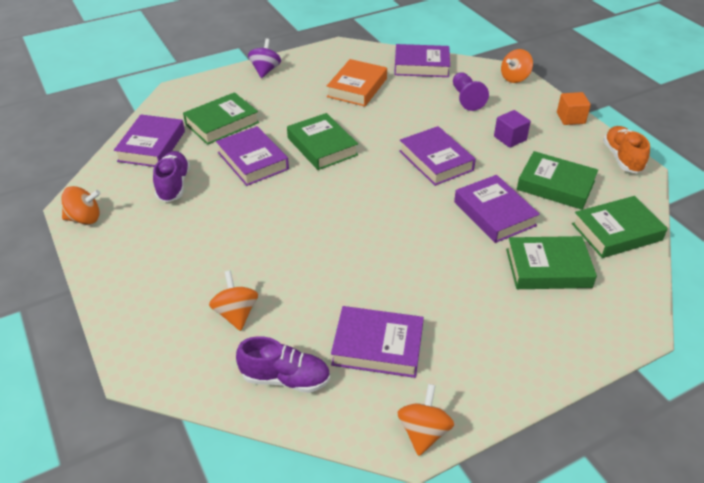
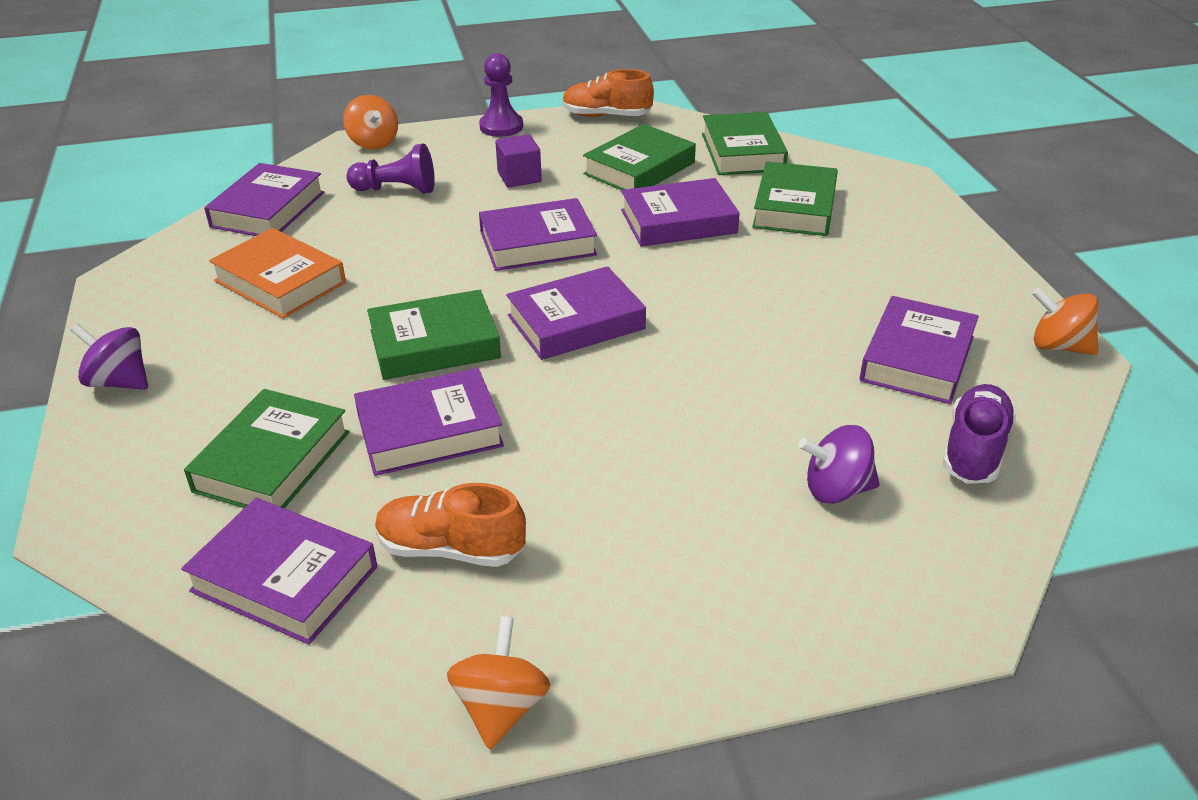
camera: 75 degrees left, 5 degrees down
purple shoe [153,151,190,202] -> orange shoe [375,483,526,567]
green book [183,92,259,145] -> green book turned 45 degrees clockwise [184,389,350,509]
orange spinning top [209,271,258,331] -> purple spinning top [798,425,880,504]
orange cube [557,92,591,125] -> purple pawn [479,53,523,137]
none -> purple book [506,266,646,360]

